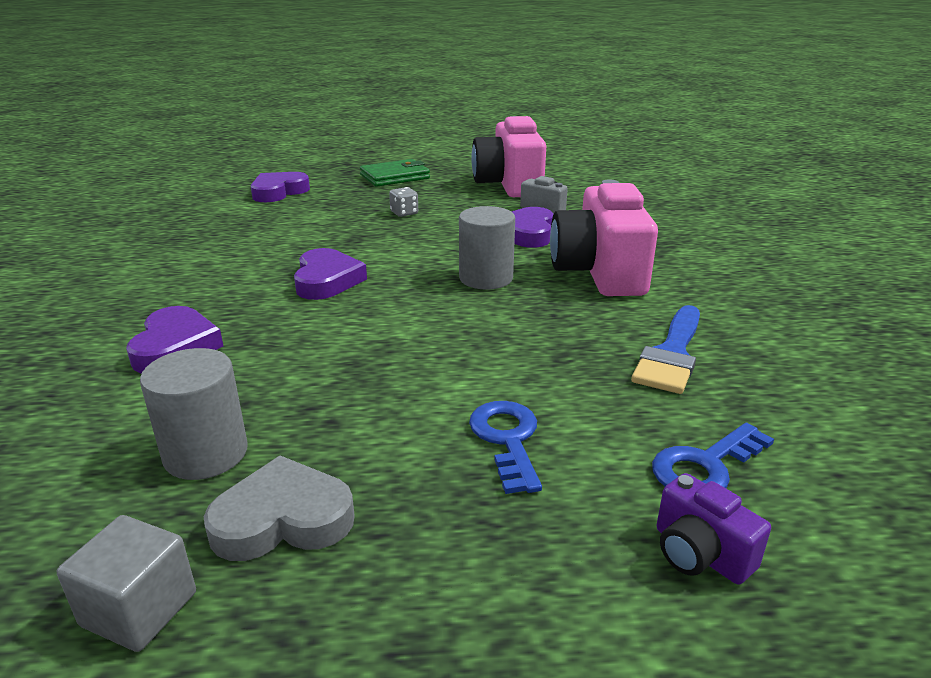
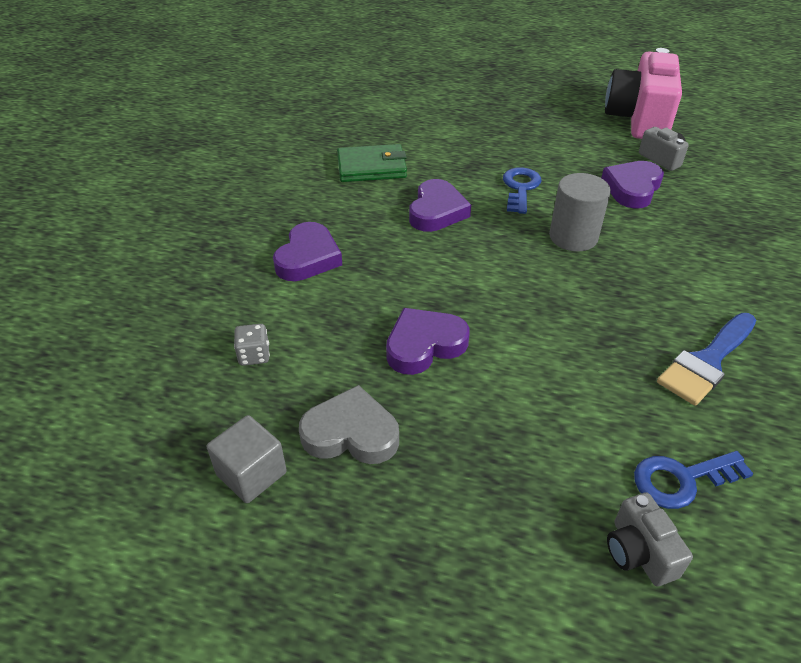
camera: 20 degrees right, 15 degrees up
grey cylinder [140,348,248,480] -> none
purple heart [251,172,310,202] -> purple heart moved to [386,308,470,375]
green wallet [360,159,430,187] -> green wallet moved to [337,144,407,182]
grey dice [389,187,418,217] -> grey dice moved to [234,324,270,366]
blue key [469,401,542,494] -> blue key moved to [503,167,541,214]
pink camera [550,180,658,296] -> none
purple camera [657,473,771,584] -> grey camera [607,492,693,587]

